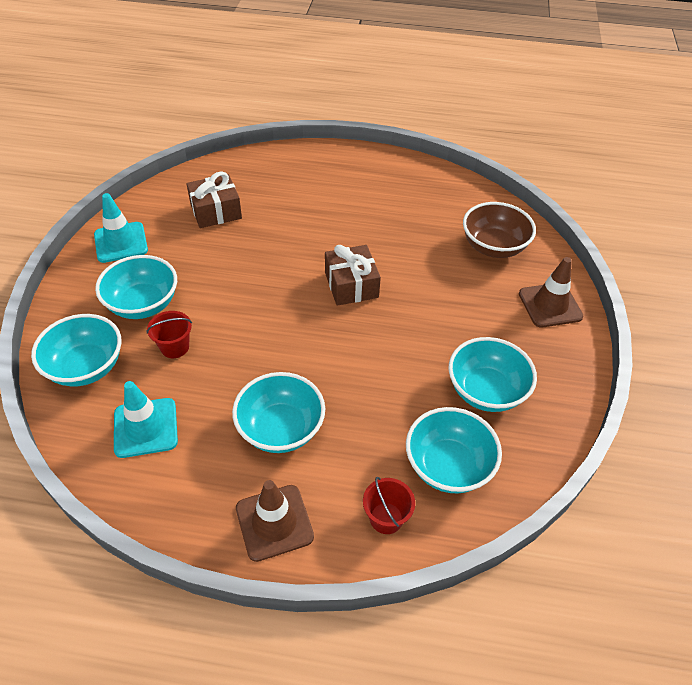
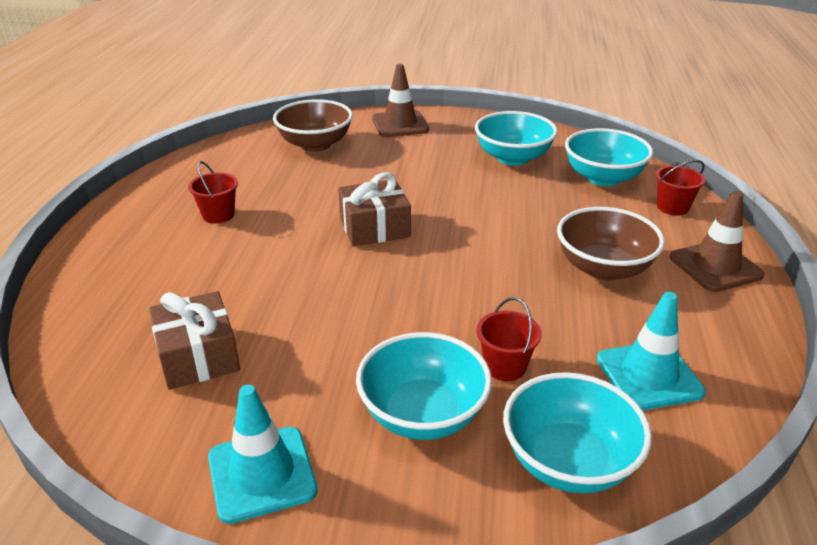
camera: 90 degrees left, 15 degrees down
turquoise bowl [232,372,325,453] -> brown bowl [557,207,665,281]
none -> red bucket [188,161,238,224]

